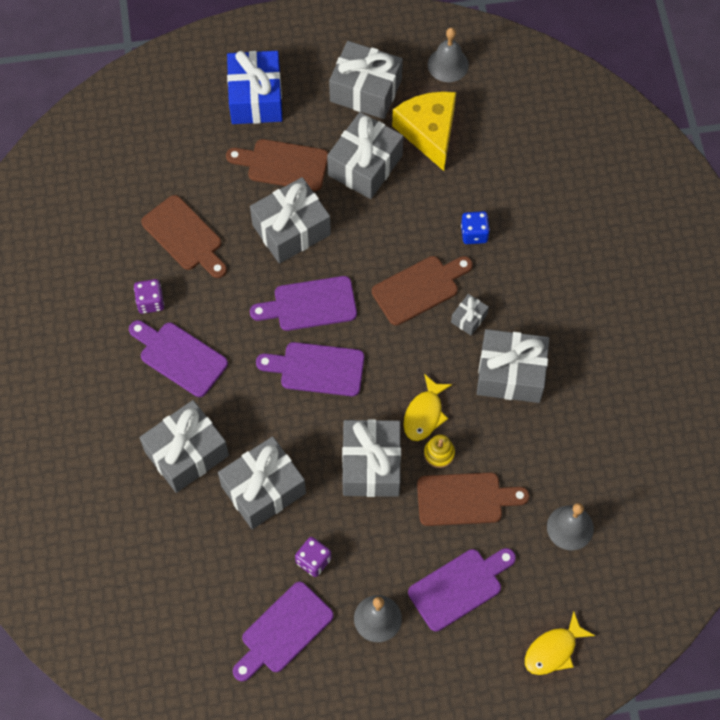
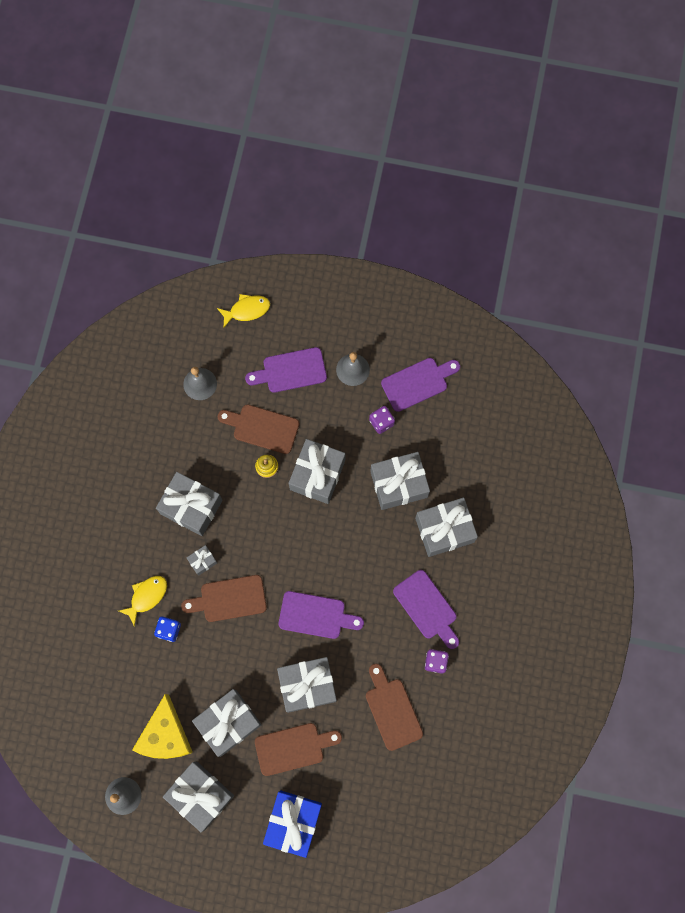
camera: 160 degrees left, 10 degrees up
brown cutting board [226,139,328,191] -> brown cutting board turned 45 degrees counterclockwise [255,723,342,776]
purple cutting board [256,342,364,396] -> none
yellow fish [403,374,452,441] -> yellow fish moved to [119,576,167,627]

